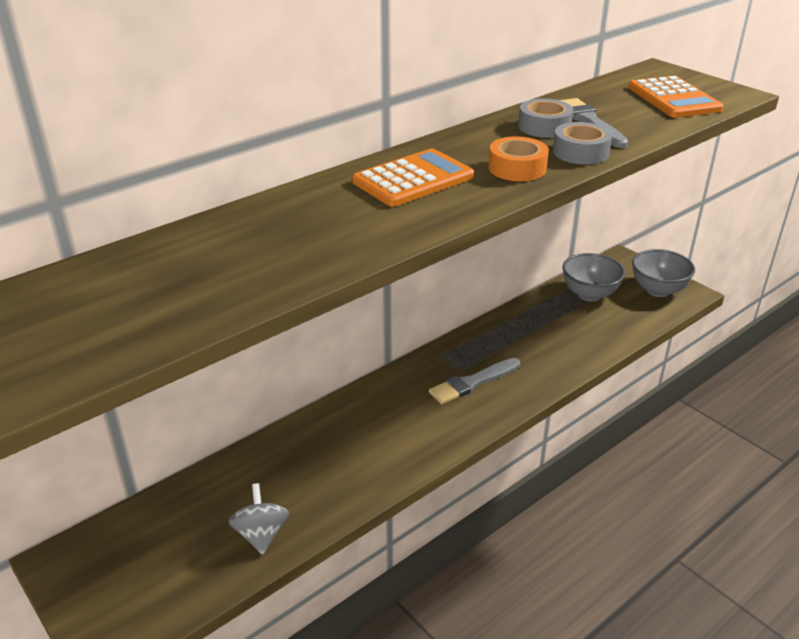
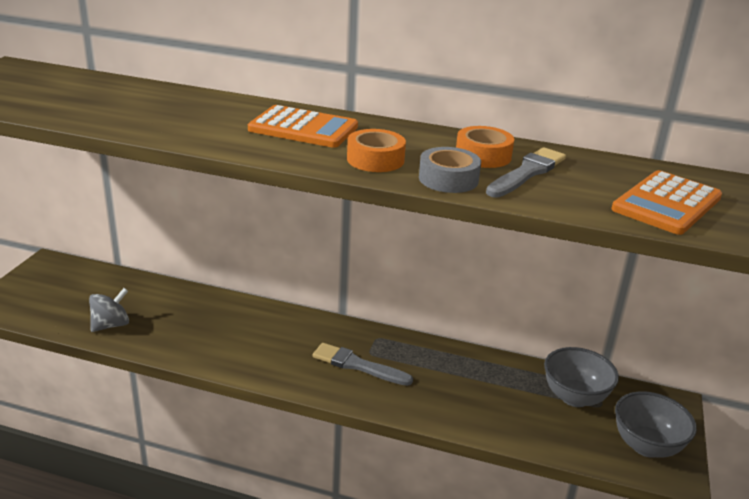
camera: 55 degrees right, 5 degrees down
grey tape [518,99,574,138] -> orange tape [456,126,514,168]

